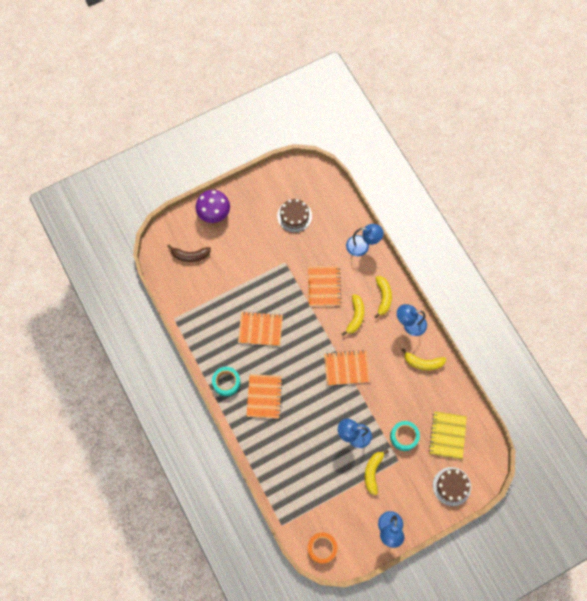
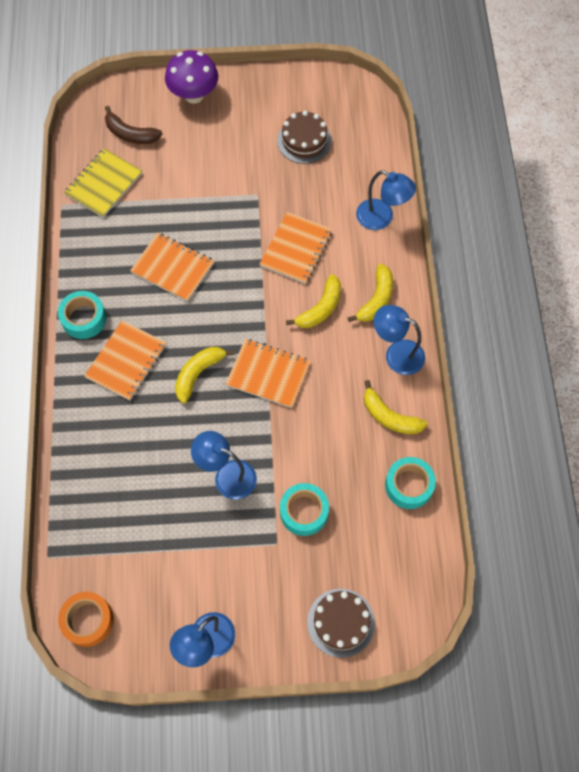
camera: 25 degrees right, 5 degrees down
yellow banana [365,450,389,495] -> yellow banana moved to [175,347,234,403]
yellow notebook [429,411,467,459] -> yellow notebook moved to [64,148,142,218]
none -> turquoise tape [385,457,436,509]

